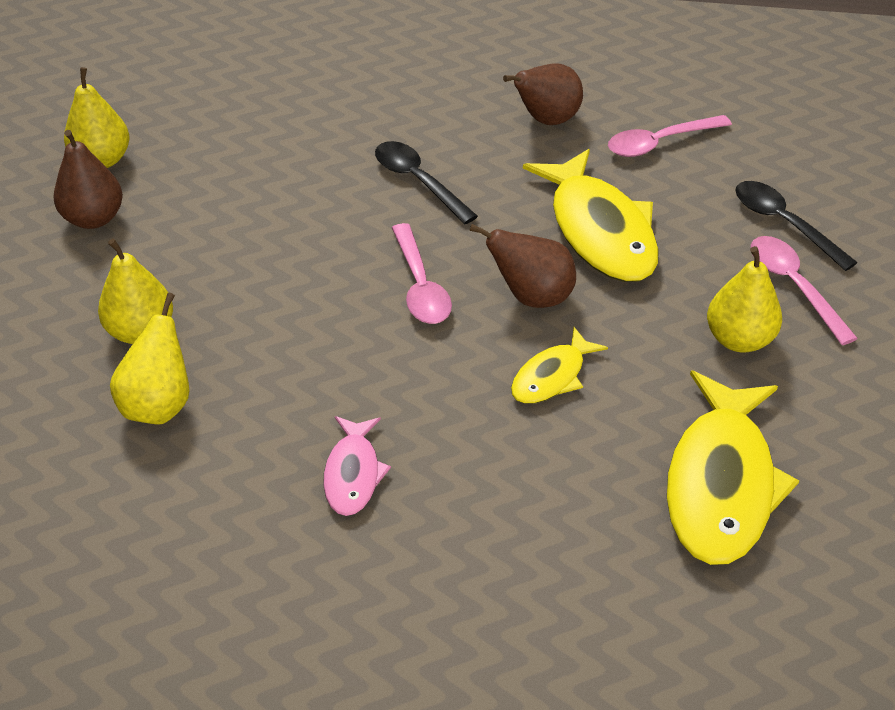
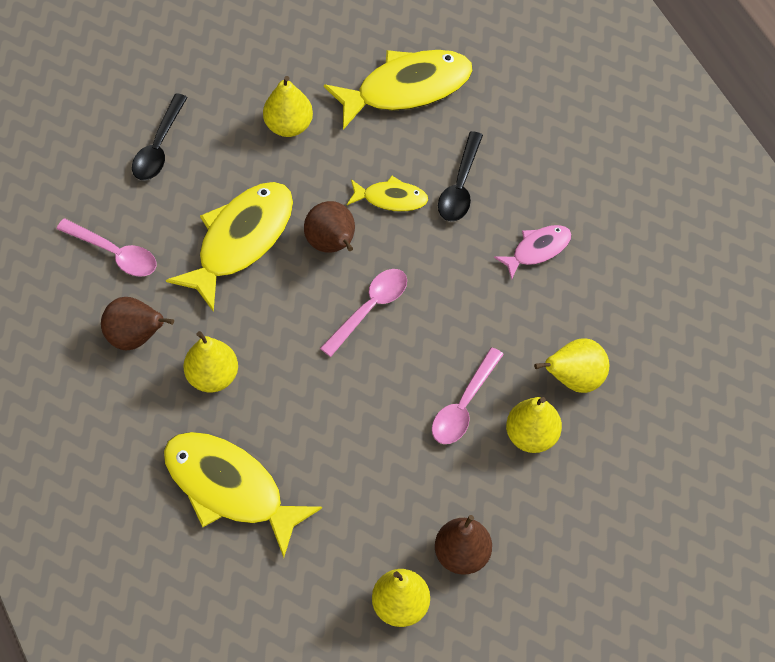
camera: 125 degrees left, 15 degrees up
black spoon [375,141,478,224] -> black spoon moved to [438,131,483,222]
pink spoon [751,236,858,345] -> pink spoon moved to [432,347,504,444]
none -> yellow fish [164,432,322,558]
none -> yellow pear [183,331,238,392]

